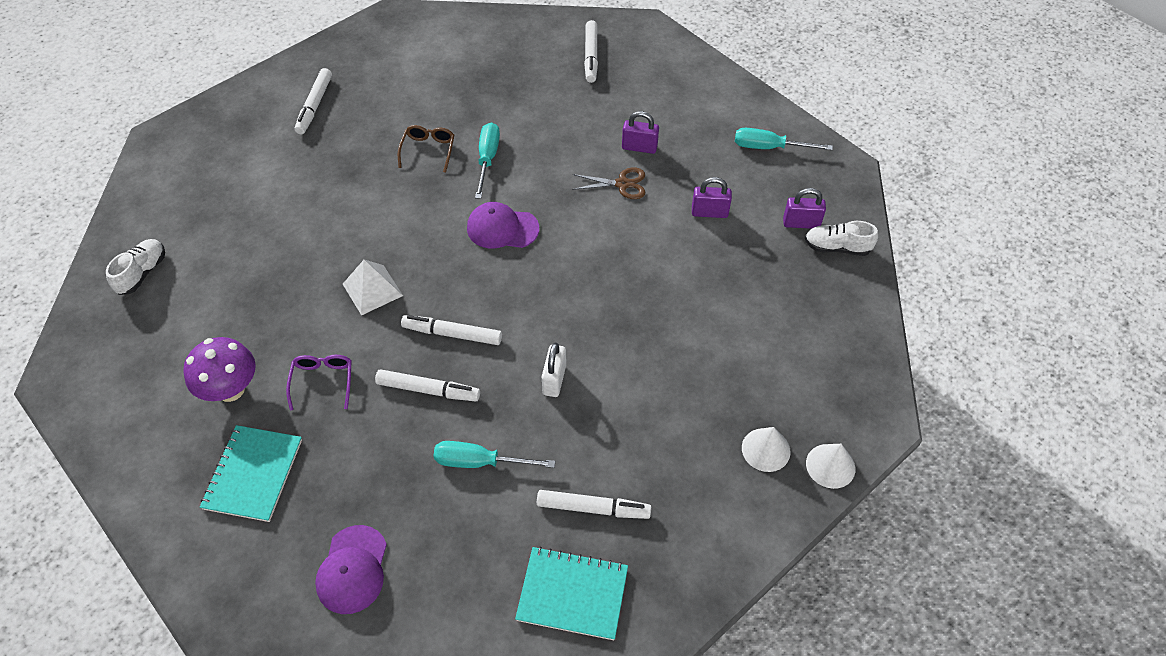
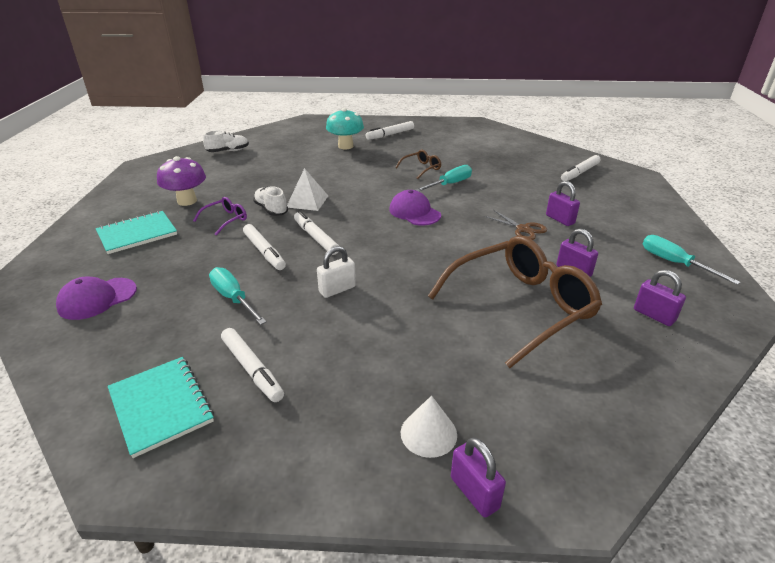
camera: 45 degrees right, 20 degrees down
white shoe [805,221,878,256] -> white shoe moved to [253,186,288,216]
white cone [806,444,855,489] -> purple padlock [451,437,506,518]
none -> turquoise mushroom [326,108,364,149]
none -> brown glasses [428,236,602,368]

